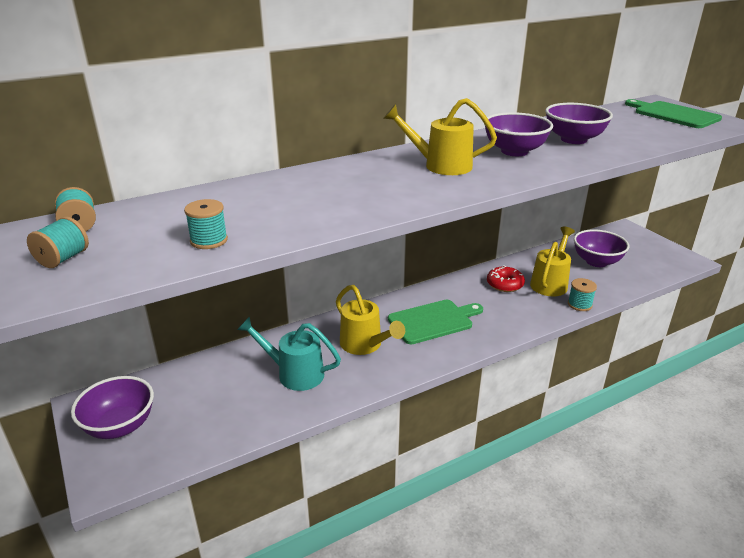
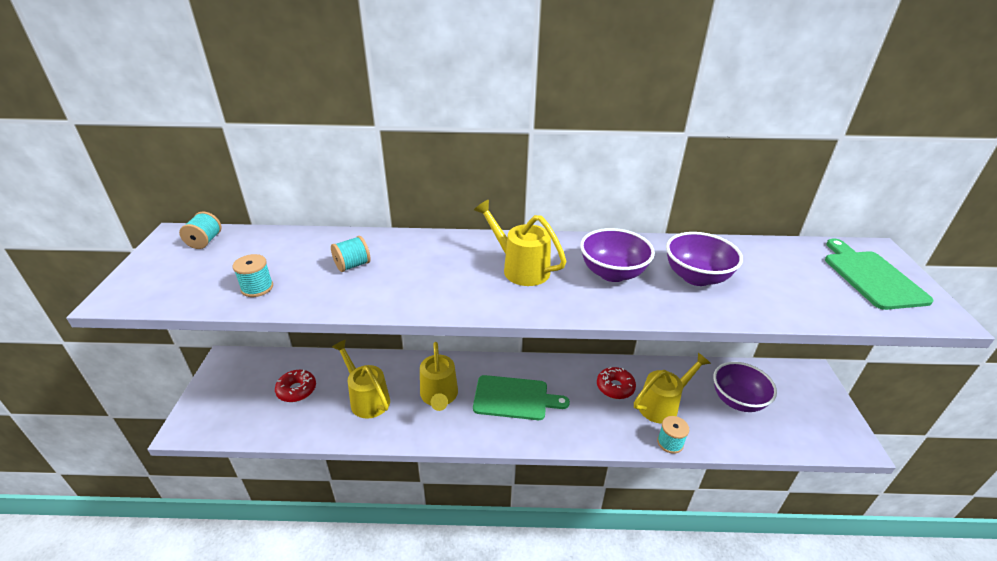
camera: 30 degrees right, 5 degrees up
turquoise spool [27,216,89,268] -> turquoise spool moved to [331,236,371,272]
purple bowl [71,376,154,439] -> none
turquoise watering can [237,316,341,391] -> yellow watering can [332,340,390,419]
none -> red donut [275,370,316,402]

